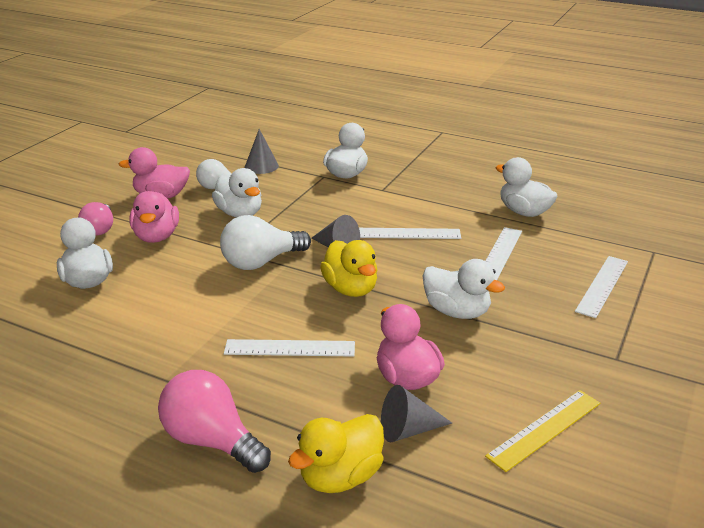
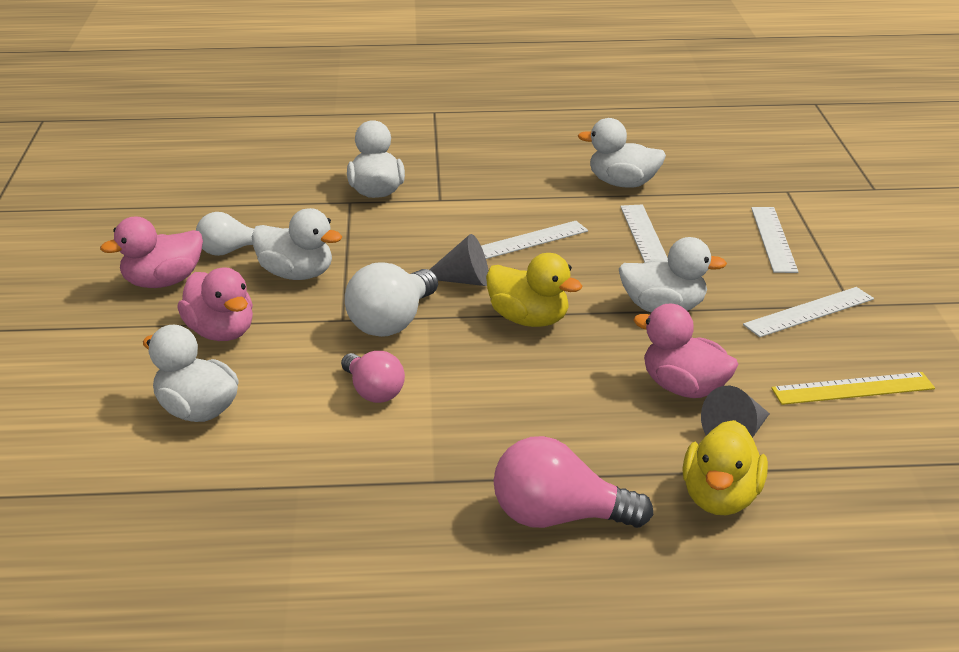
camera: 30 degrees left, 0 degrees up
pink light bulb [78,202,113,236] -> pink light bulb moved to [341,351,405,403]
white ruler [224,339,355,357] -> white ruler moved to [743,287,874,337]
grey cone [245,129,279,174] -> none
yellow ruler [485,390,600,472] -> yellow ruler turned 60 degrees clockwise [771,372,935,405]

